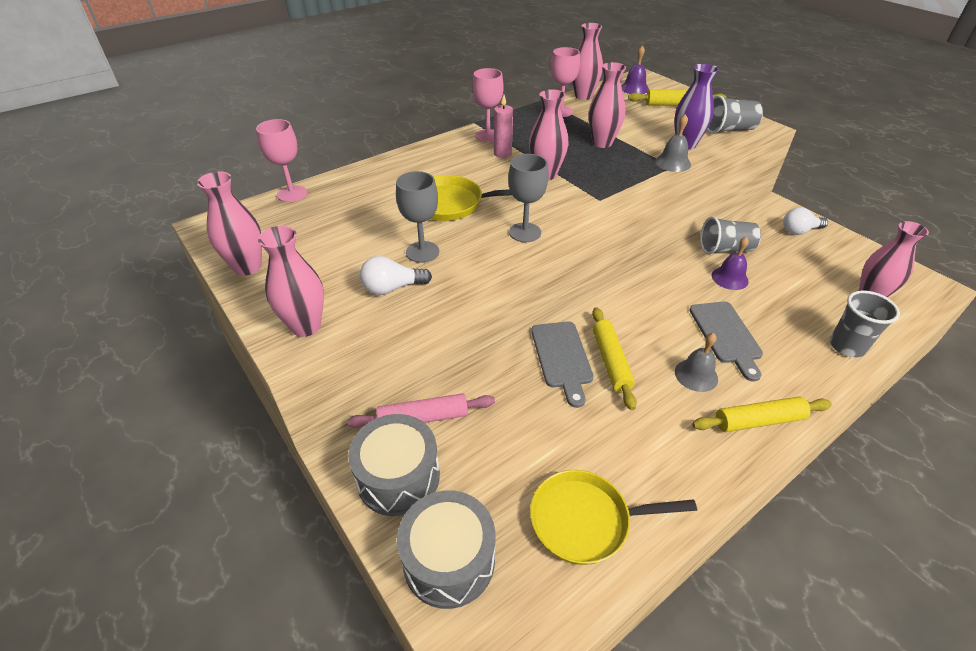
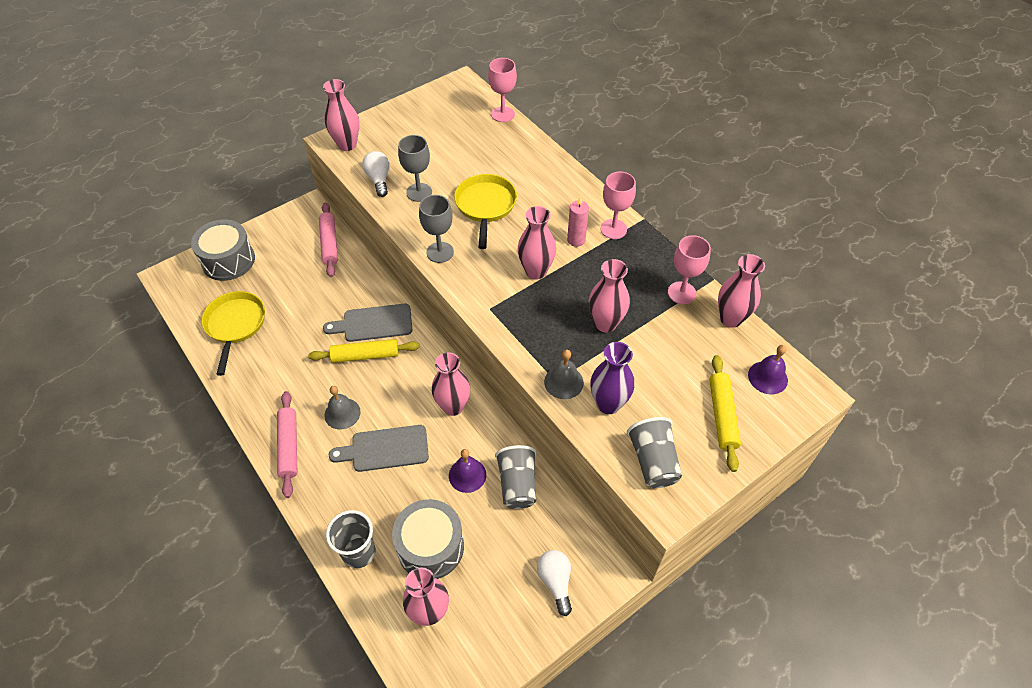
camera: 90 degrees right, 10 degrees up
pink vase [197,172,262,276] -> pink vase moved to [432,352,470,416]
grey drum [348,414,440,516] -> grey drum moved to [392,499,464,579]
yellow rolling pin [692,397,832,432] -> pink rolling pin [277,391,297,498]

